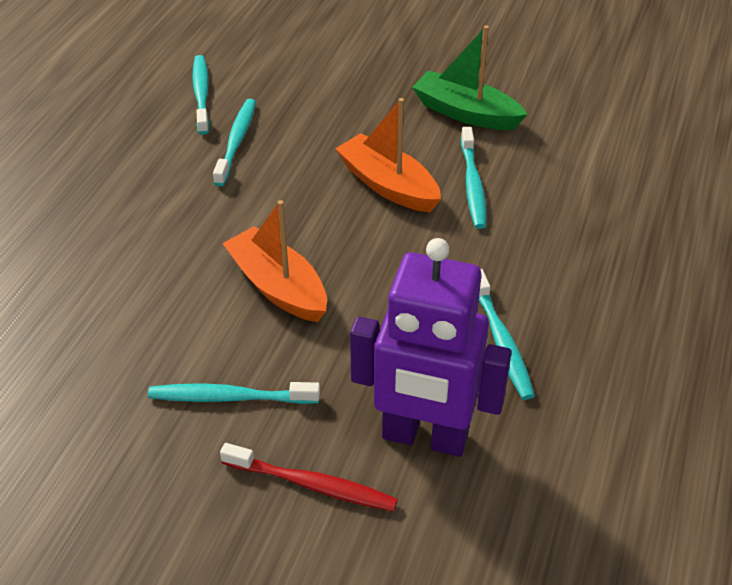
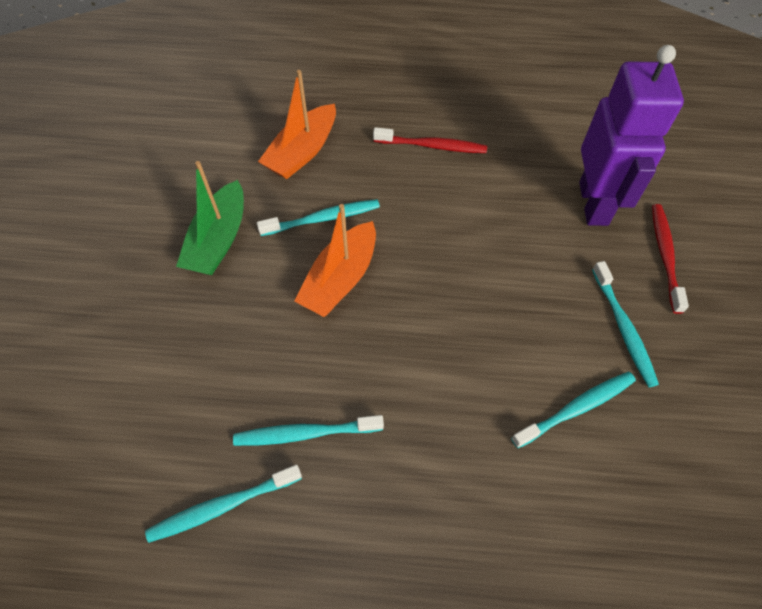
camera: 105 degrees left, 15 degrees up
orange boat [222,200,327,322] -> orange boat moved to [258,70,336,179]
turquoise toothbrush [479,269,535,400] -> turquoise toothbrush moved to [511,372,636,448]
none -> red toothbrush [373,127,487,153]

